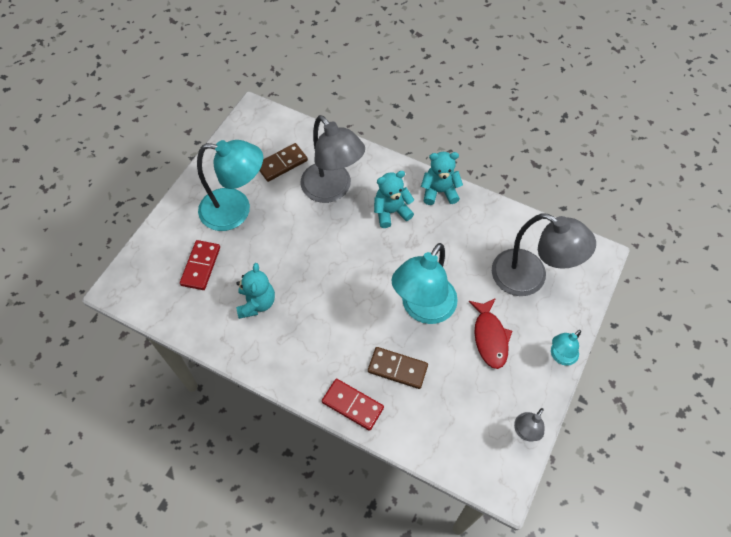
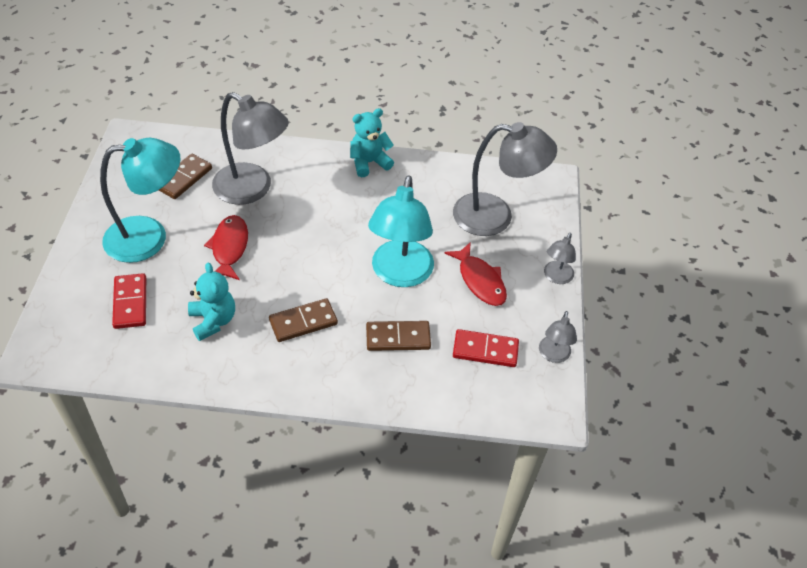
camera: 25 degrees left, 10 degrees down
red domino [322,379,384,431] -> red domino moved to [453,329,519,367]
turquoise teddy bear [374,171,414,228] -> none
turquoise lamp [551,330,581,366] -> grey lamp [544,233,576,284]
none -> red fish [204,215,248,280]
none -> brown domino [269,298,338,342]

